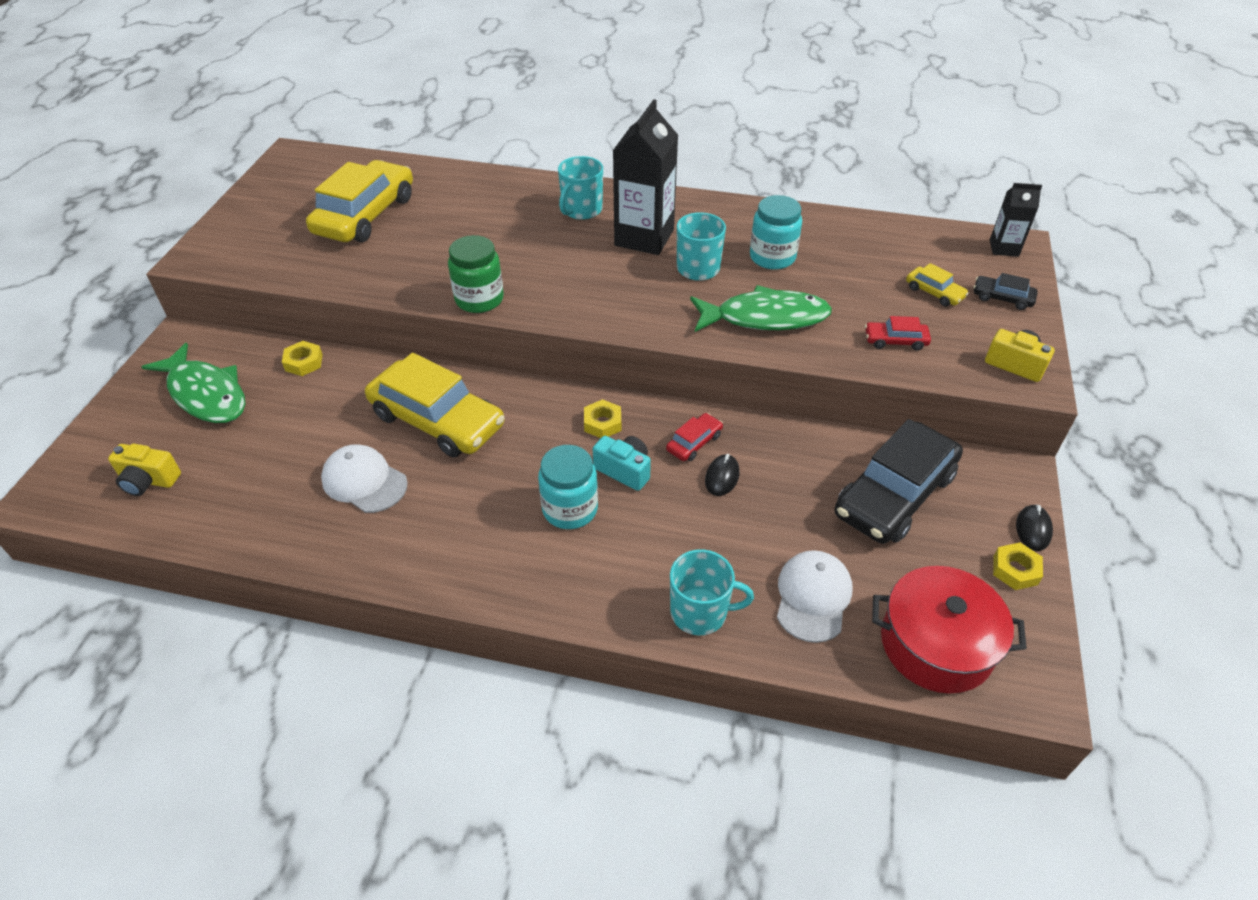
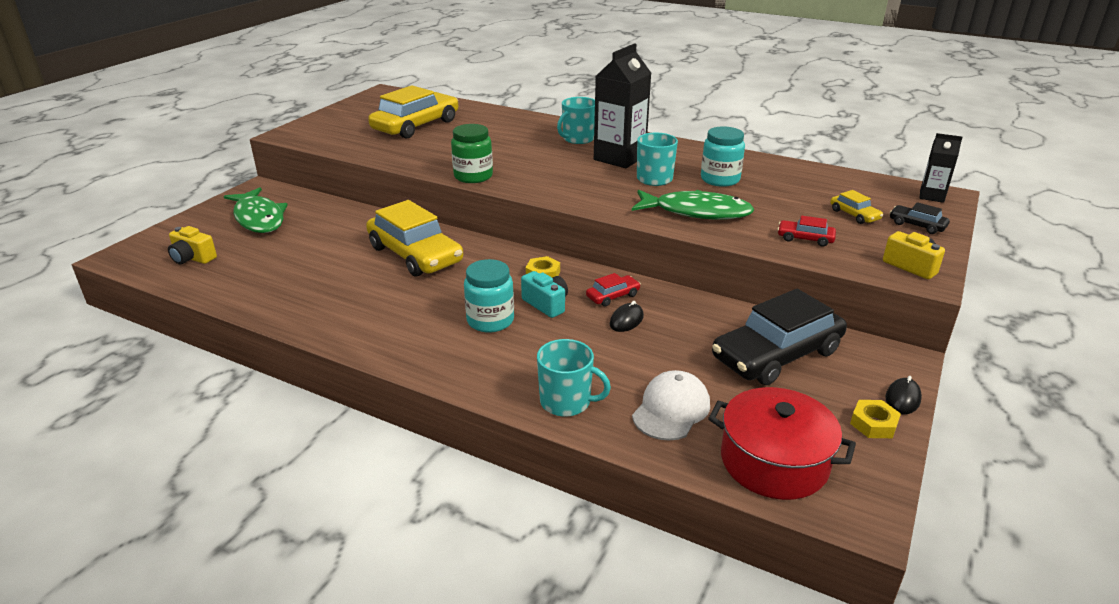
camera: 15 degrees right, 15 degrees down
yellow nut [282,341,323,376] -> none
white cap [321,444,408,513] -> none

